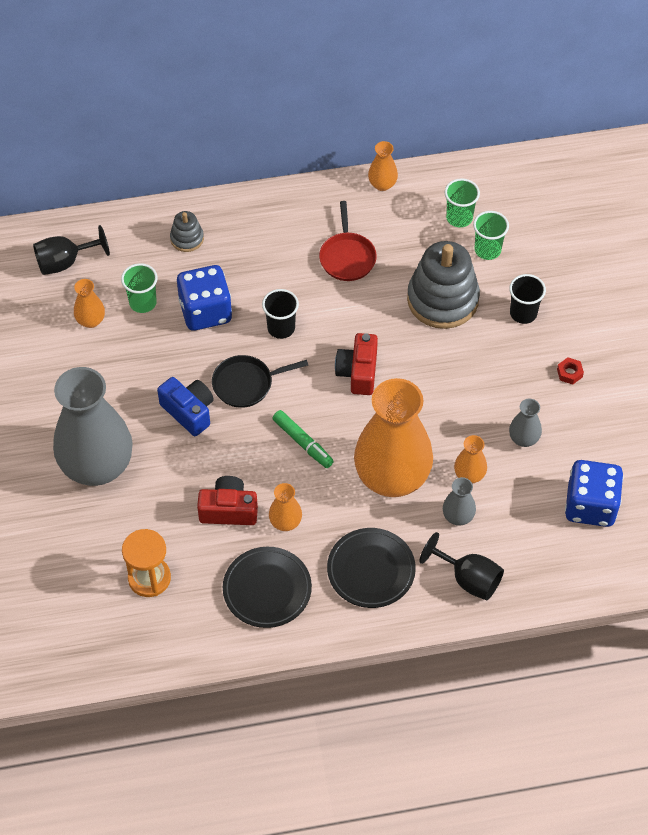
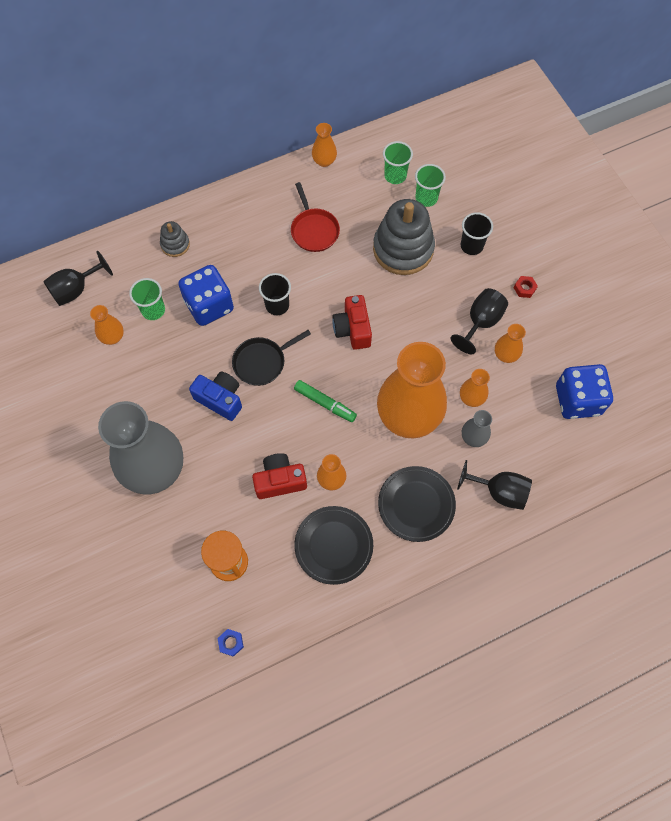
camera: 15 degrees left, 10 degrees up
grey vase [509,398,542,447] -> orange vase [495,324,526,363]
none -> blue nut [218,629,244,657]
none -> black goblet [451,288,508,354]

